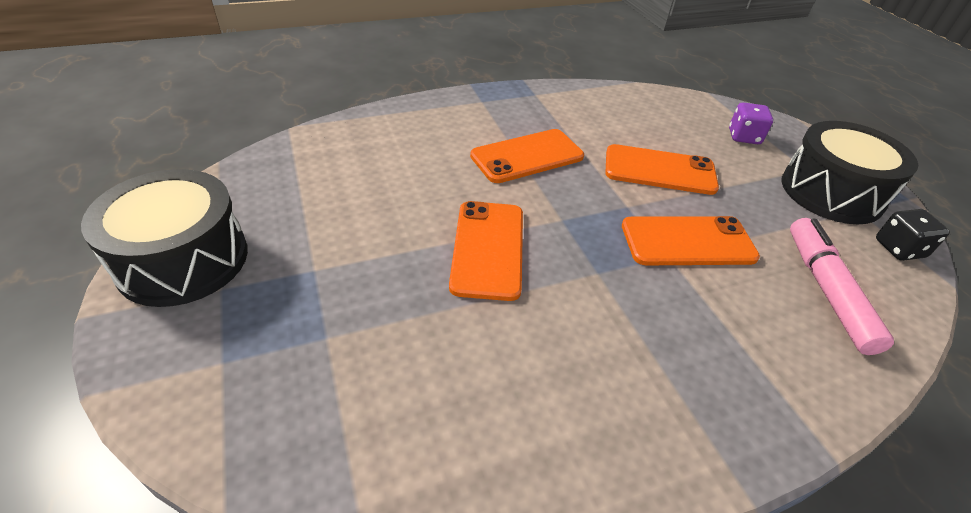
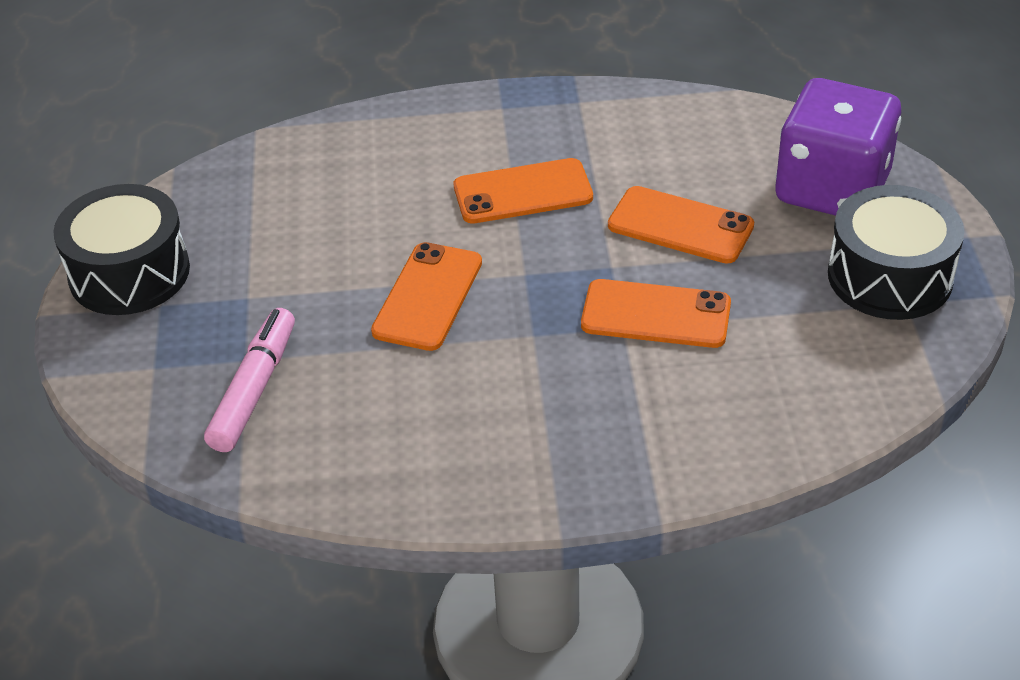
camera: 20 degrees right, 0 degrees up
purple dice [729,102,773,144] -> purple dice [775,78,901,216], size x2.42
pink marker [790,218,894,355] -> pink marker moved to [204,308,295,452]
black dice [876,209,950,261] -> none

